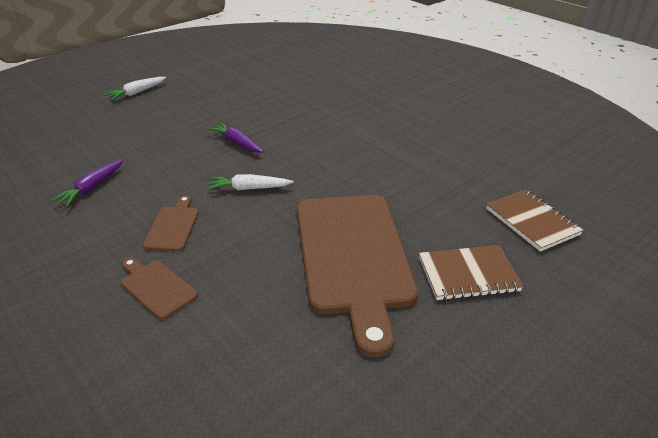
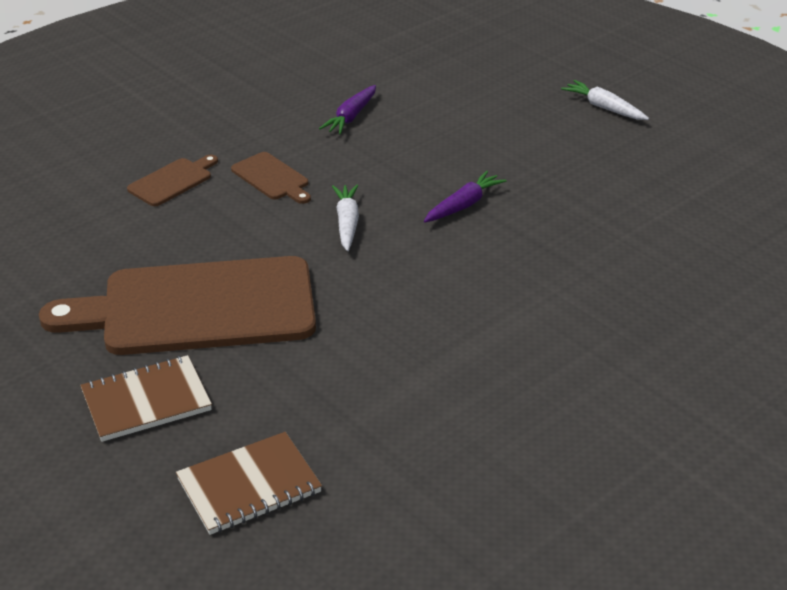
camera: 90 degrees right, 0 degrees up
purple carrot [52,160,123,206] -> purple carrot turned 90 degrees counterclockwise [319,85,376,135]
brown cutting board [143,195,199,252] -> brown cutting board turned 45 degrees clockwise [231,152,311,204]
brown notebook [419,245,523,301] -> brown notebook turned 75 degrees clockwise [80,355,212,442]

